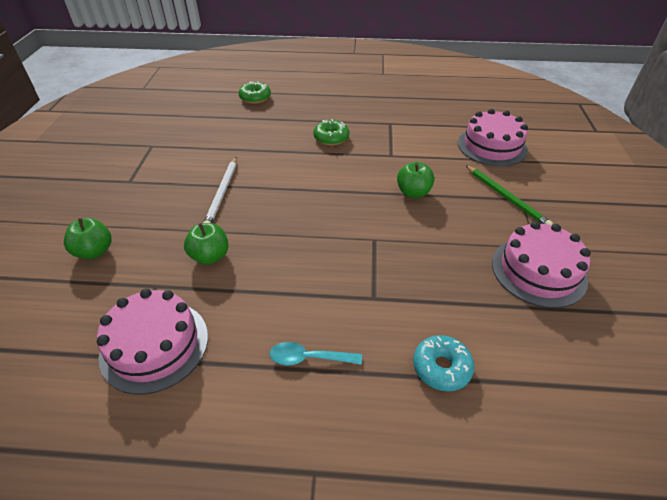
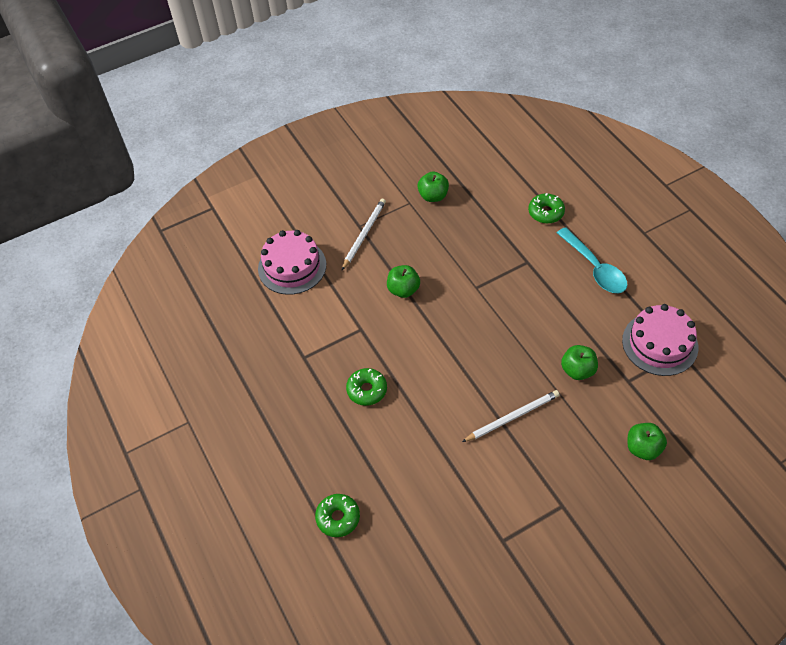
camera: 120 degrees left, 10 degrees up
turquoise spoon [270,342,362,365] -> turquoise spoon [557,227,627,293], size x1.64
turquoise donut [413,335,474,392] -> green donut [528,193,565,224]
green pencil [466,165,553,225] -> white pencil [342,199,386,270]
pink cake [492,221,591,308] -> green apple [418,171,449,202]

